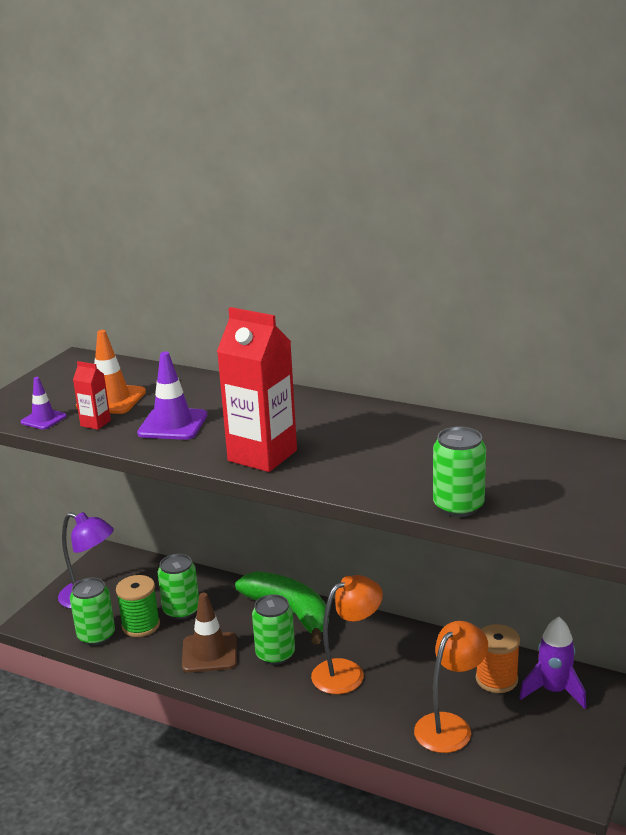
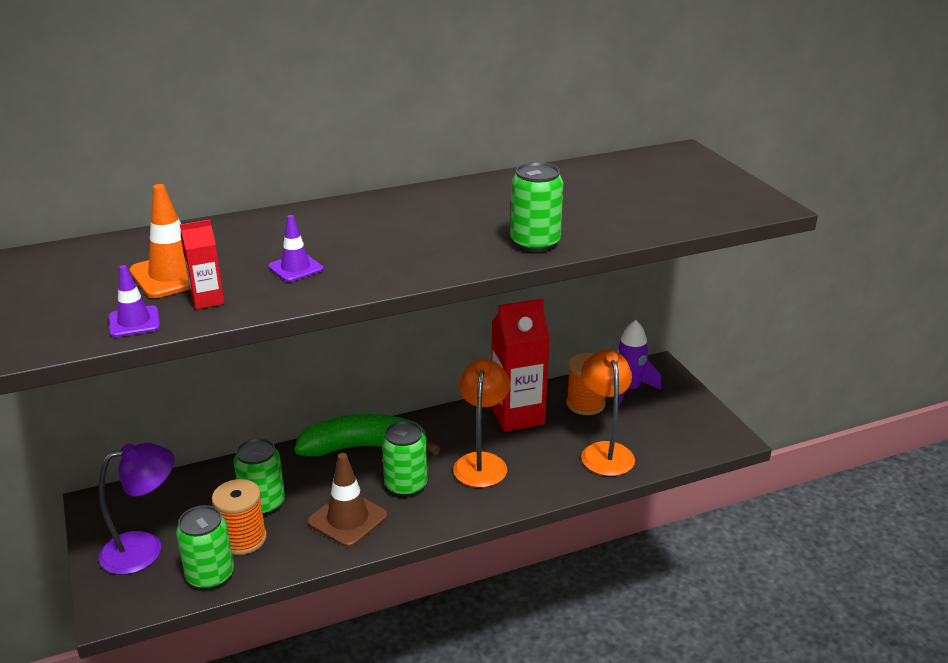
camera: 50 degrees left, 5 degrees up
green spool [116,575,160,637] -> orange spool [212,479,267,555]
purple traffic cone [137,352,207,440] -> purple traffic cone [268,215,324,282], size x0.60
red carton [217,307,297,472] -> red carton moved to [491,299,550,432]
green can [433,426,486,517] -> green can moved to [510,162,563,252]

